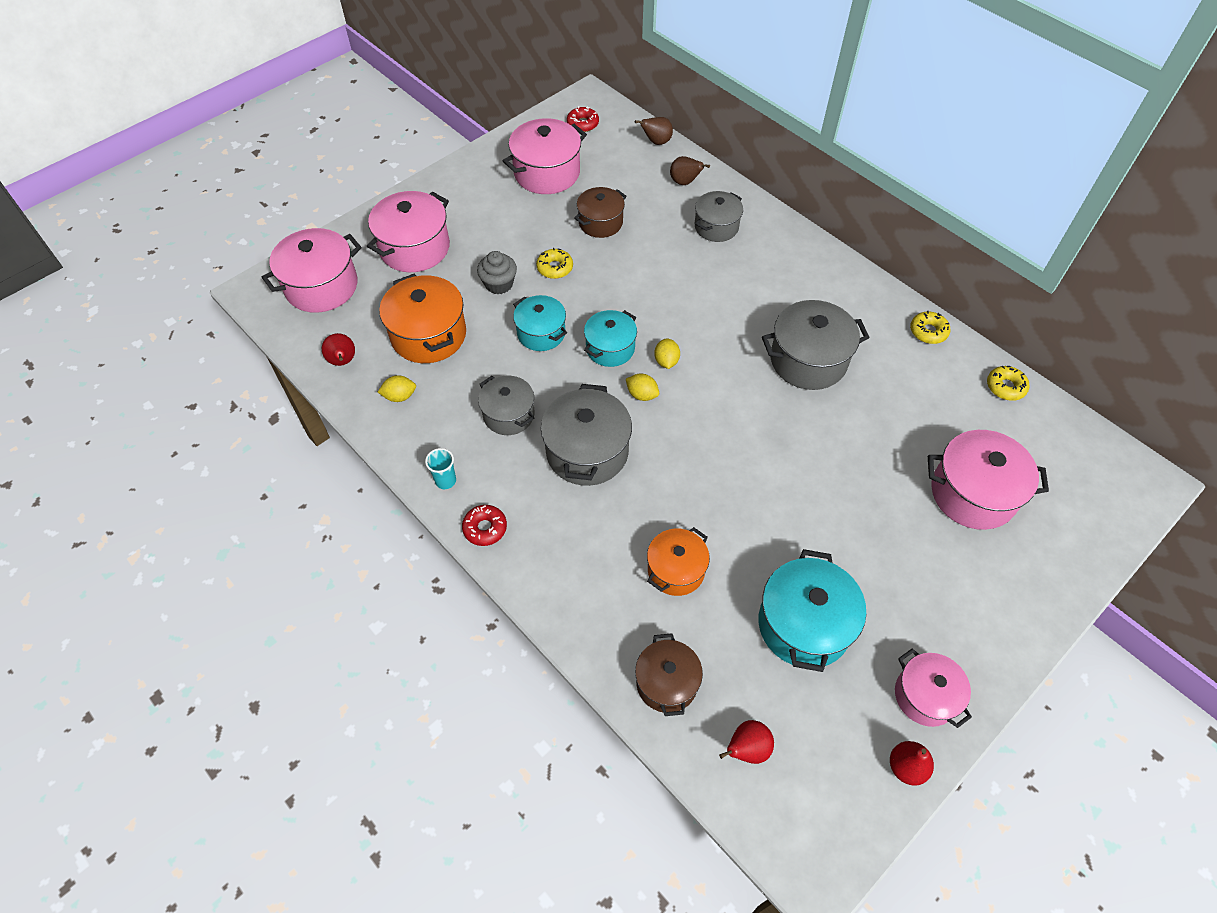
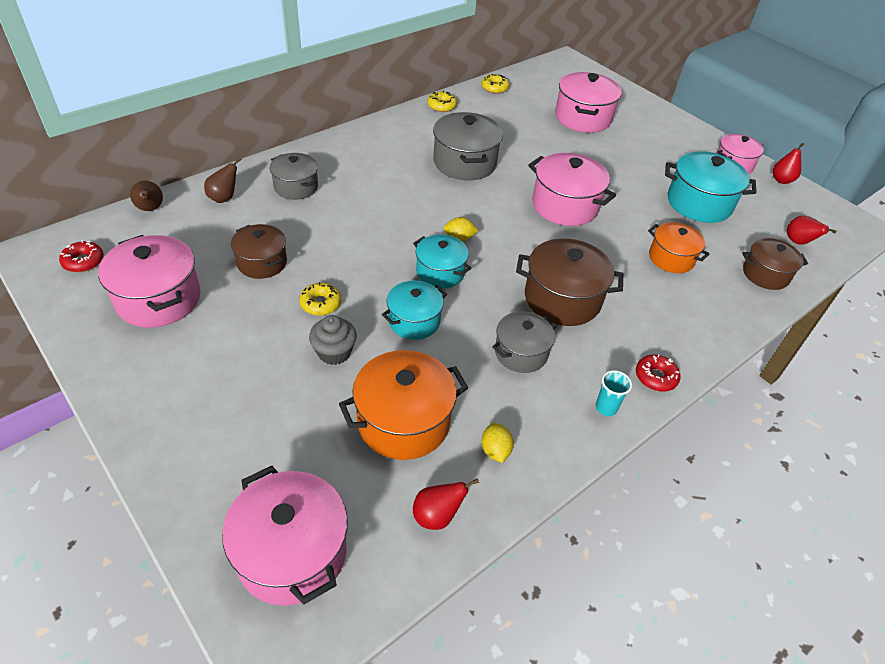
camera: 90 degrees left, 10 degrees down
pink pot [367,191,450,272] -> pink pot moved to [529,153,616,226]
grey pot [541,384,632,486] -> brown pot [516,238,623,326]
yellow lemon [626,374,659,401] -> none

